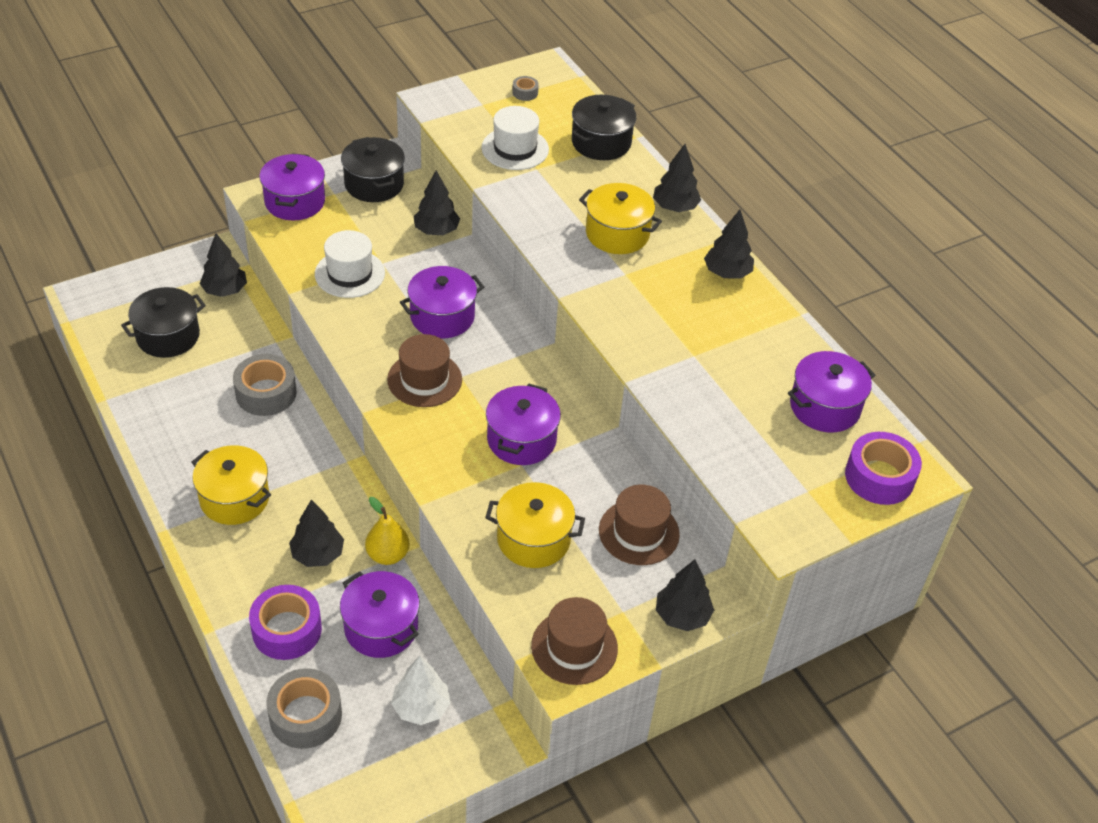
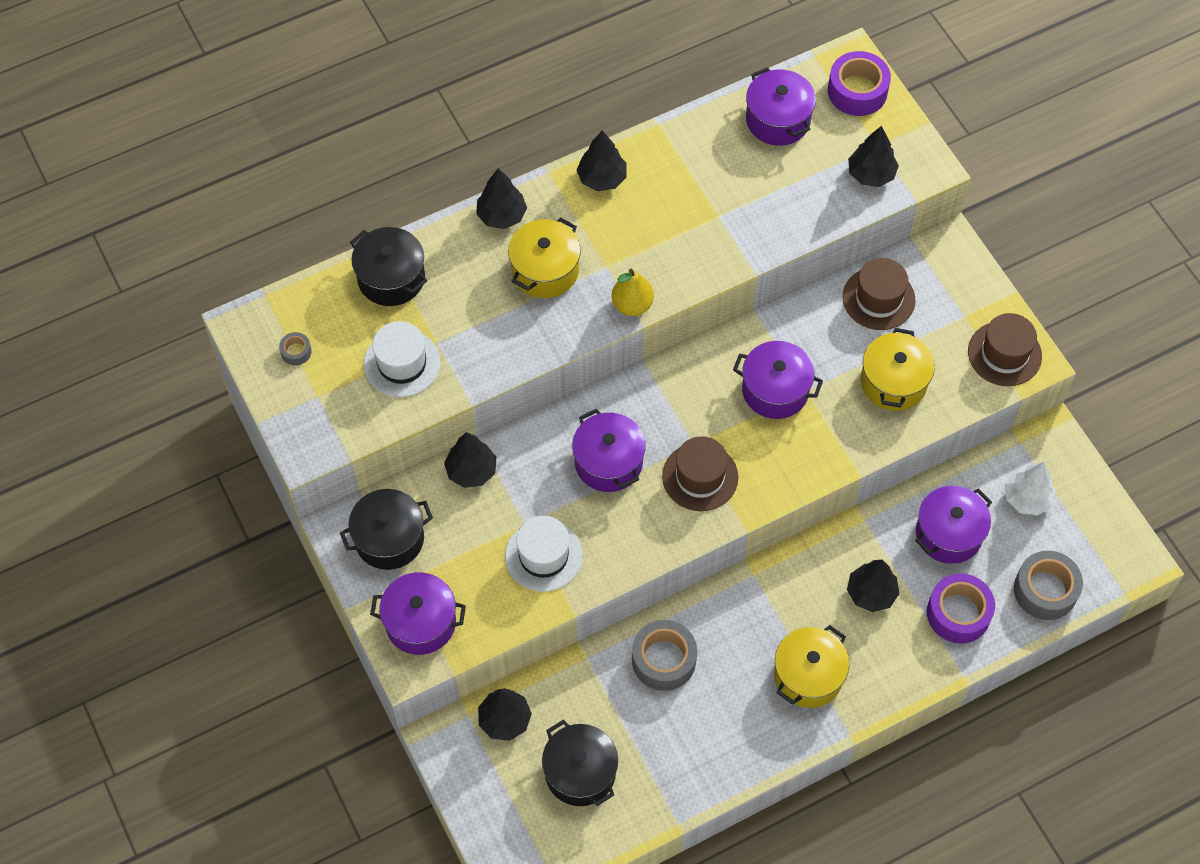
camera: 85 degrees left, 15 degrees up
yellow pear [365,497,409,565] -> yellow pear moved to [612,269,654,316]
black tree [656,559,714,631] -> black tree moved to [848,126,899,187]

